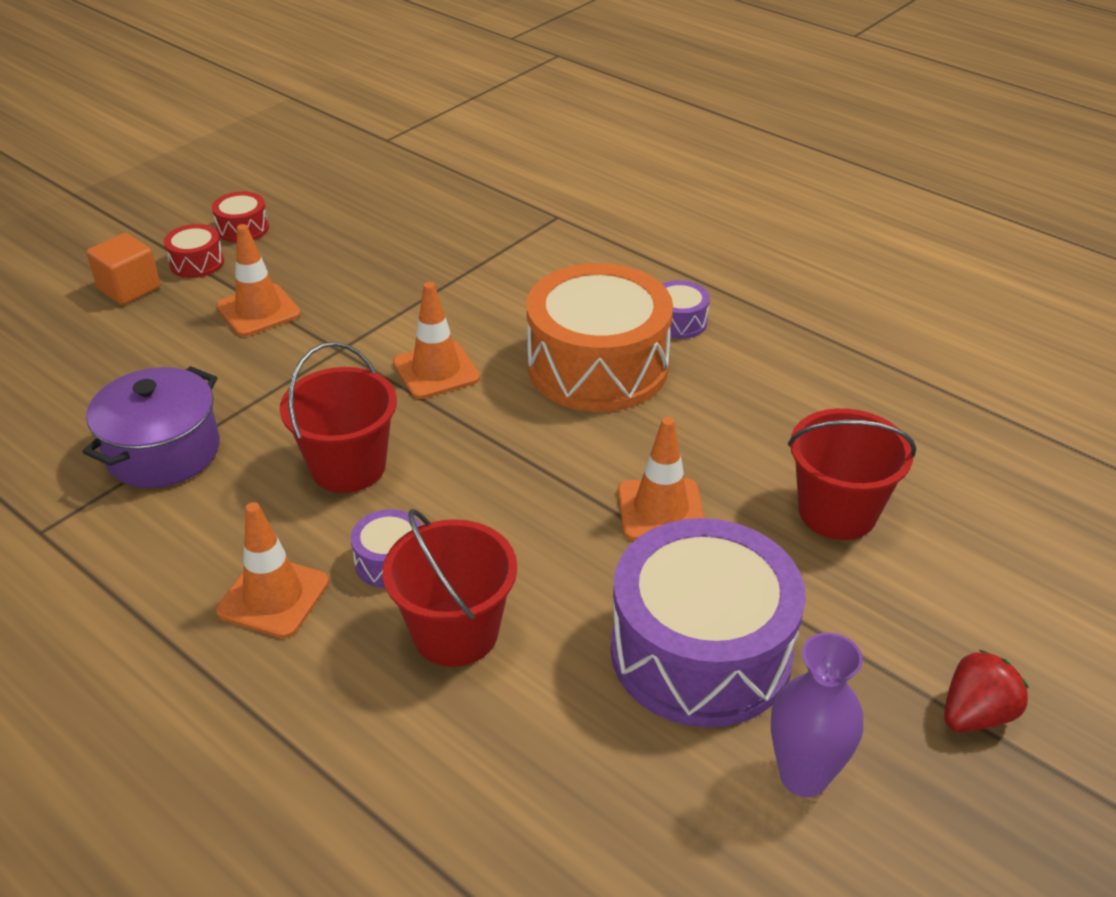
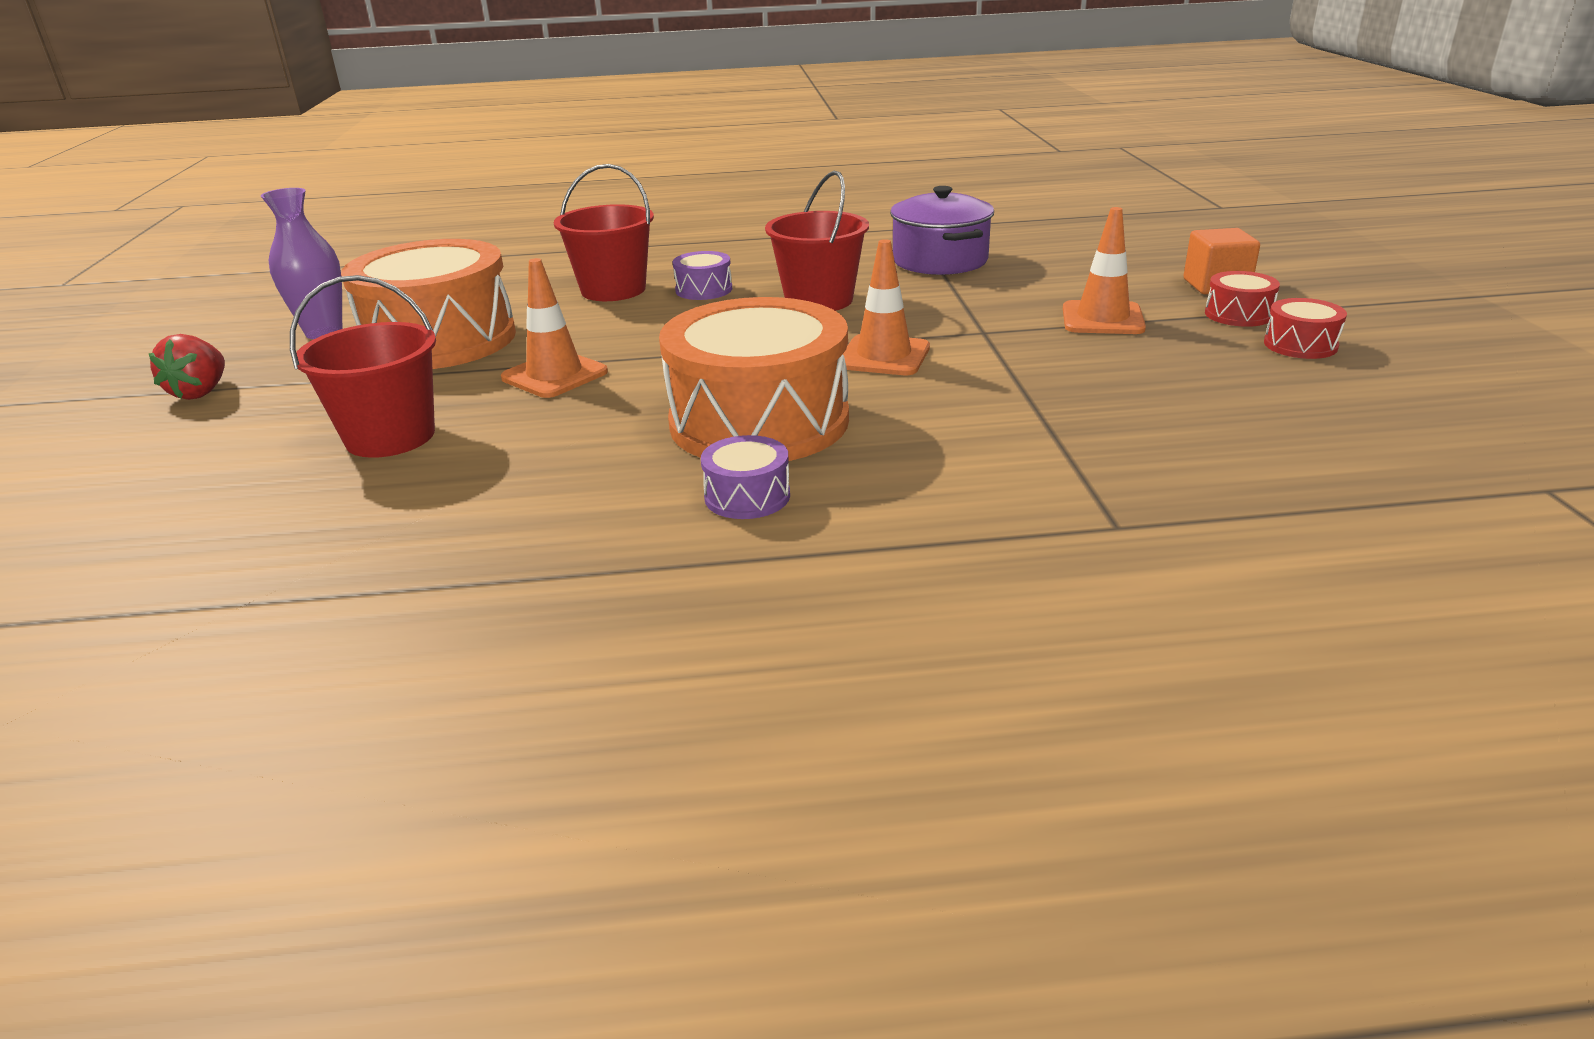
camera: 135 degrees right, 10 degrees down
orange traffic cone [216,502,329,638] -> none
purple drum [611,518,806,728] -> orange drum [341,239,516,369]

